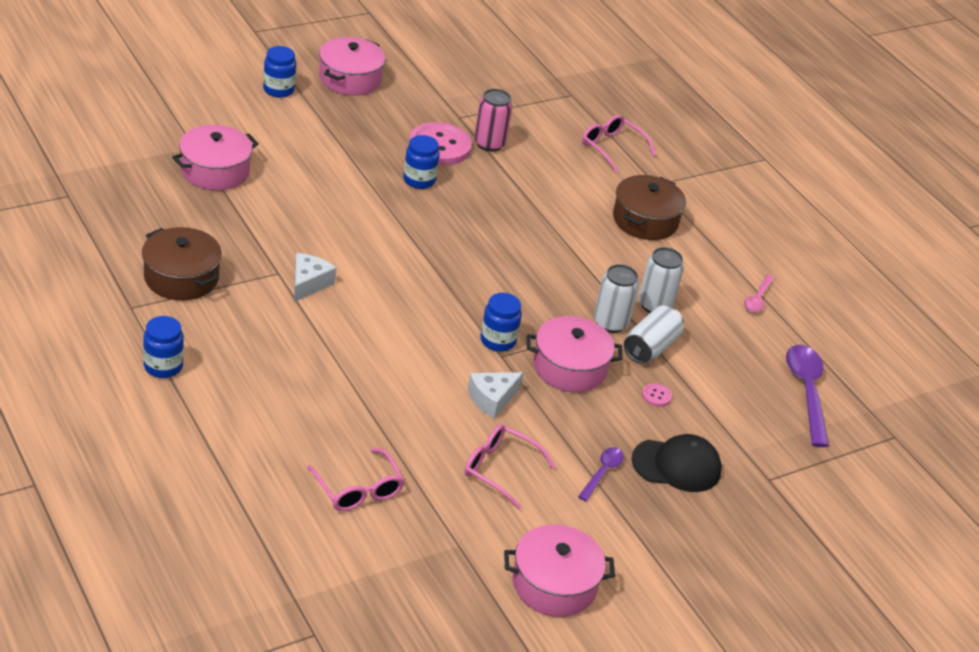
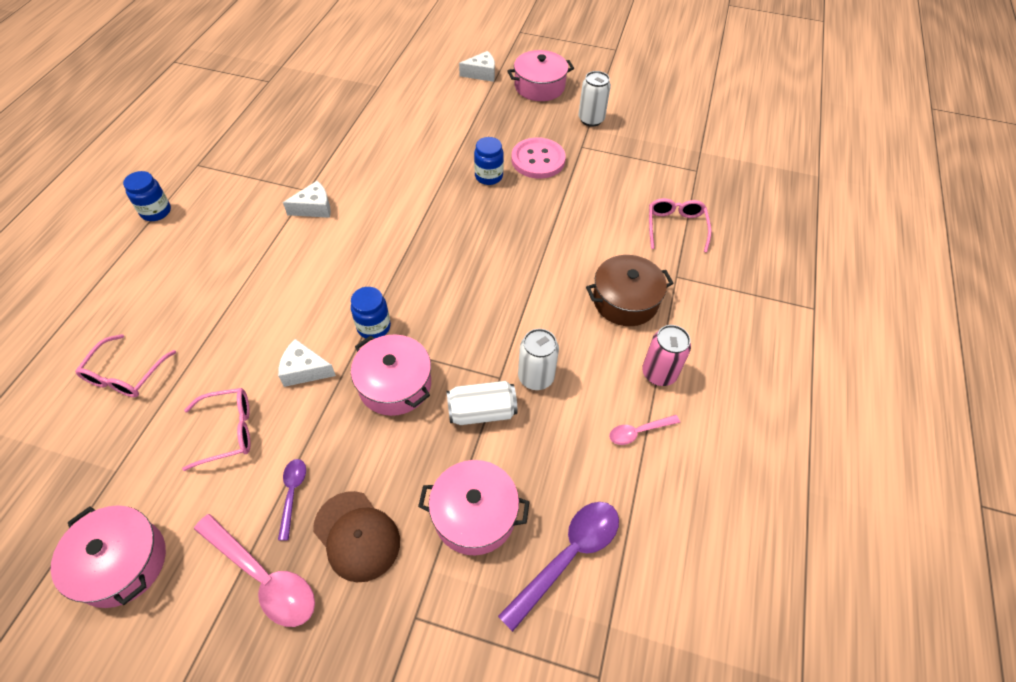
camera: 50 degrees right, 15 degrees up
brown pot [142,227,222,300] -> none
pink pot [172,125,259,190] -> pink pot moved to [418,460,530,555]
blue jar [263,46,296,98] -> white cheese [459,51,495,82]
pink glasses [464,424,555,510] -> pink glasses turned 90 degrees clockwise [182,388,250,471]
pink can [474,89,513,152] -> pink can moved to [642,325,691,386]
purple spoon [578,447,624,501] -> purple spoon turned 75 degrees counterclockwise [278,459,306,540]
white can [594,264,639,333] -> white can moved to [578,71,611,127]
black cap [632,434,722,492] -> brown cap [313,491,400,582]
pink button [642,383,672,407] -> none
none -> pink spoon [194,514,315,627]

